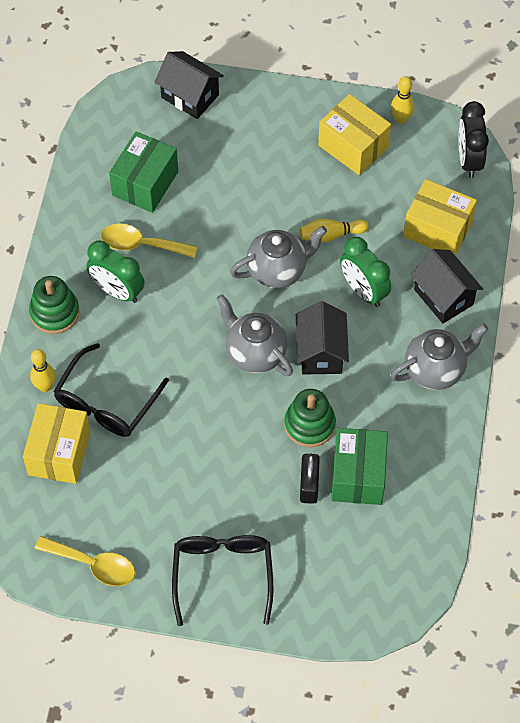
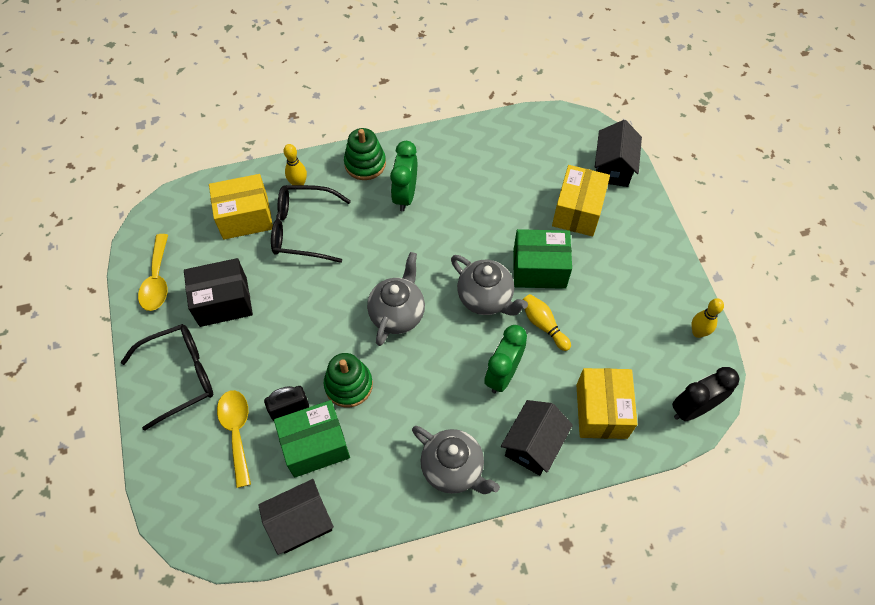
camera: 65 degrees right, 0 degrees up
yellow spoon [101,224,197,258] -> yellow spoon moved to [217,390,251,488]
green box [109,131,178,213] -> green box moved to [513,229,572,289]
black house [296,301,349,375] -> black house moved to [258,479,334,555]
yellow box [318,94,391,175] -> yellow box moved to [552,165,610,236]
none -> black box [184,258,253,327]

